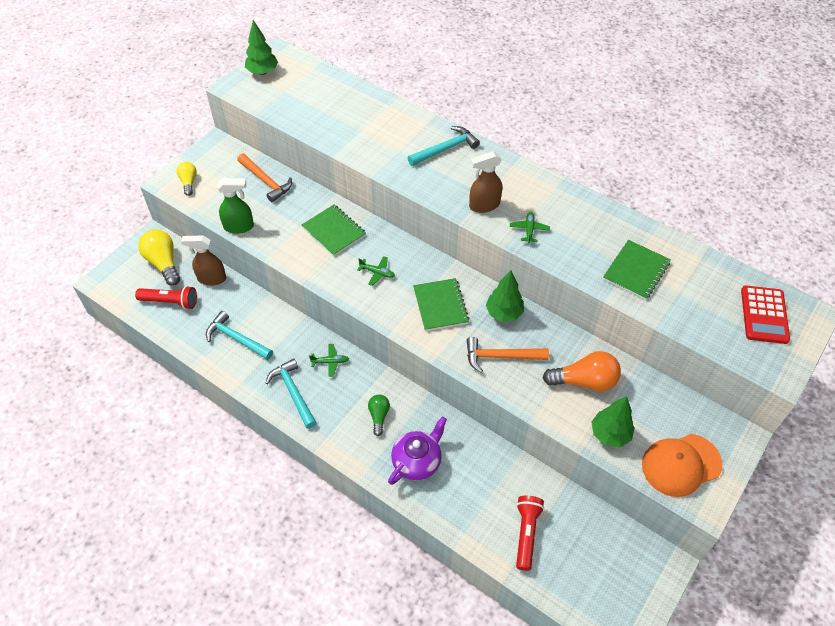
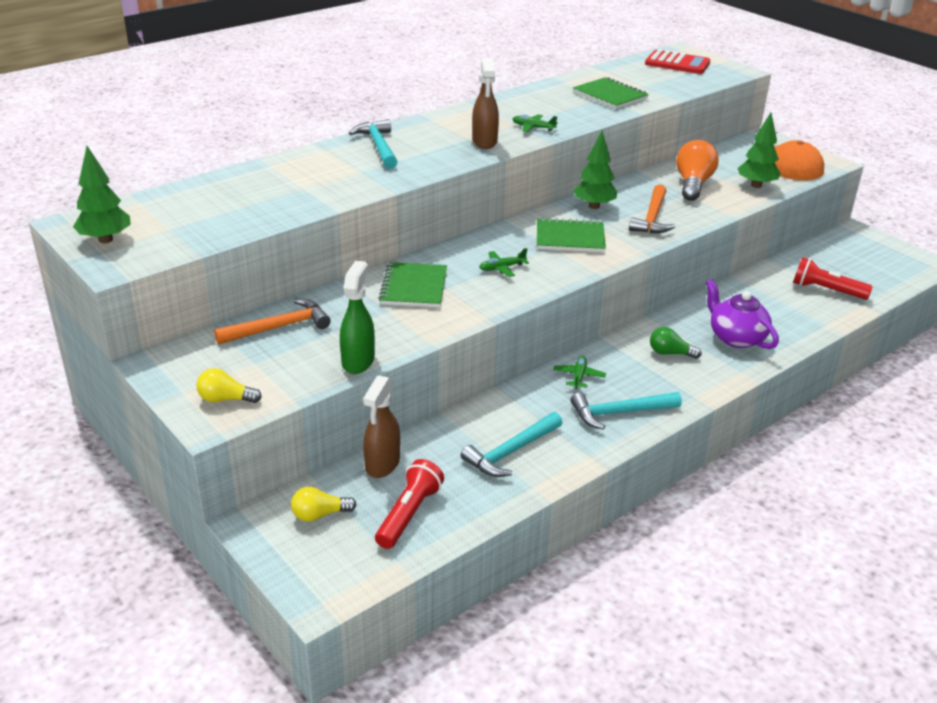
camera: 75 degrees left, 20 degrees down
yellow light bulb [138,229,180,286] -> yellow light bulb [291,487,357,522], size x0.58
green notebook [302,205,366,256] -> green notebook turned 60 degrees counterclockwise [379,262,447,308]
green plane [358,256,395,286] -> green plane turned 150 degrees counterclockwise [479,248,529,277]

